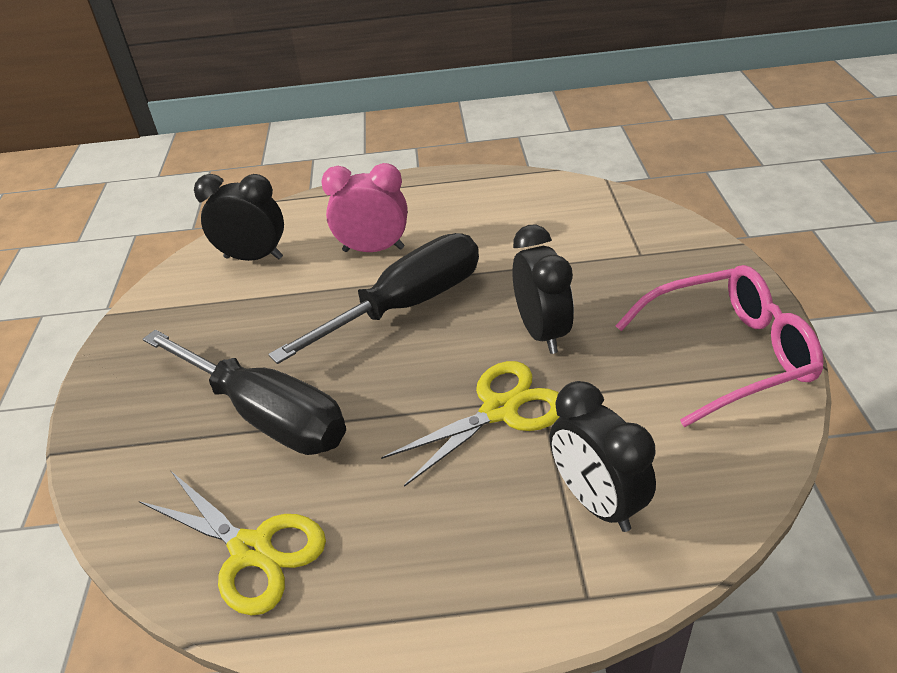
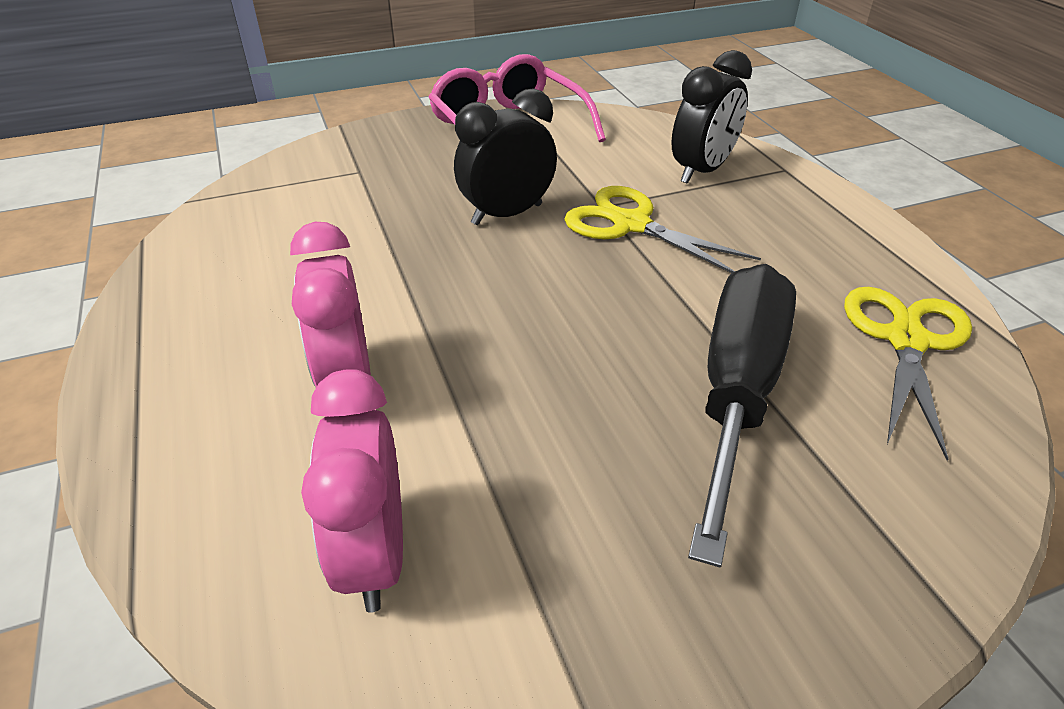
camera: 110 degrees left, 0 degrees up
black clock [194,174,284,261] -> pink clock [301,369,403,613]
black screwdriver [268,233,479,364] -> none

